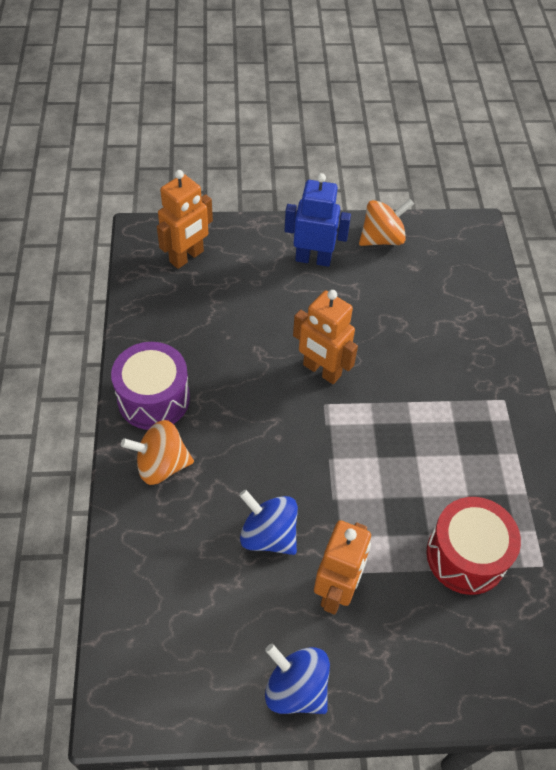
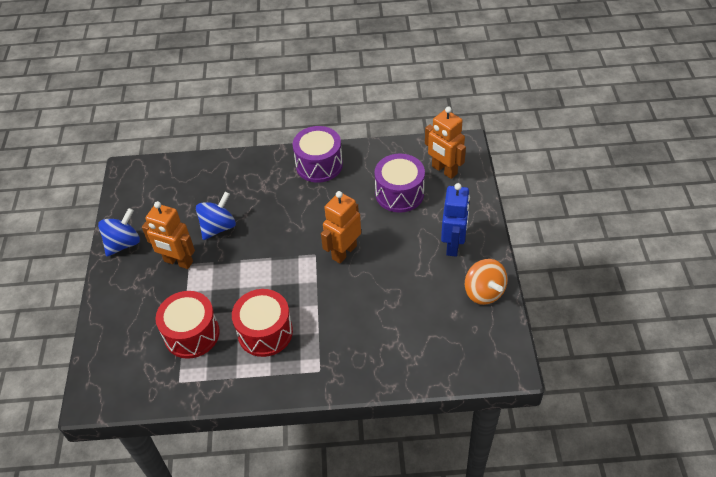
camera: 95 degrees right, 5 degrees down
orange spinning top [121,420,194,485] -> none
none -> red drum [232,289,293,357]
none -> purple drum [375,154,425,213]

